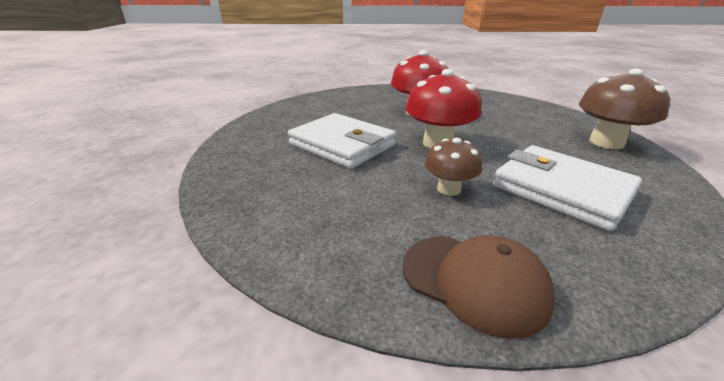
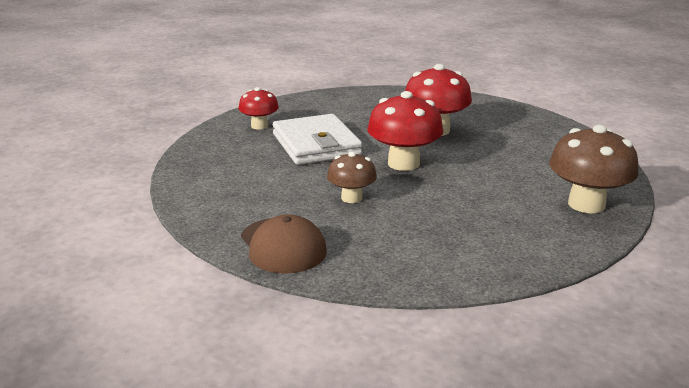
camera: 30 degrees right, 5 degrees down
white wallet [493,145,642,231] -> none
none -> red mushroom [238,87,279,130]

